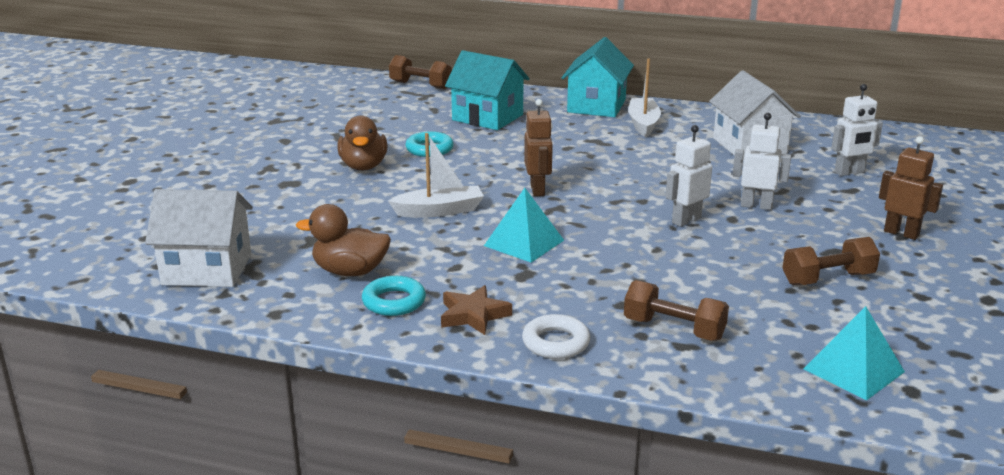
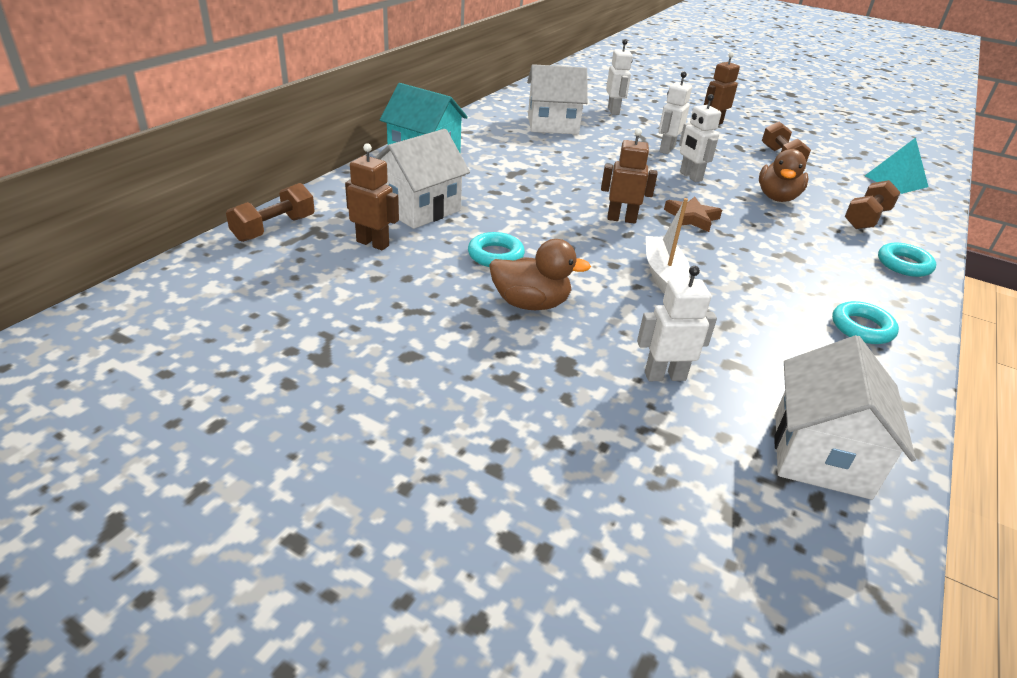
camera: 80 degrees left, 10 degrees up
brown duck [296,204,391,276] -> brown duck moved to [759,149,808,202]
brown star [441,285,512,335] -> brown star moved to [664,196,722,232]
turquoise house [445,50,529,130] -> white house [375,129,470,229]
turquoise pyramid [484,188,564,262] -> none
white ring [522,314,590,359] -> turquoise ring [878,243,936,277]
white boat [628,59,661,137] -> none
none -> brown robot [345,143,399,250]
none -> white robot [637,266,717,381]

